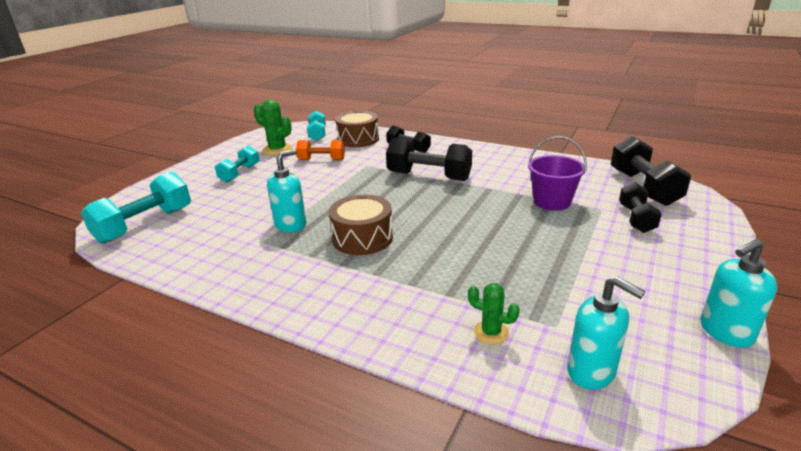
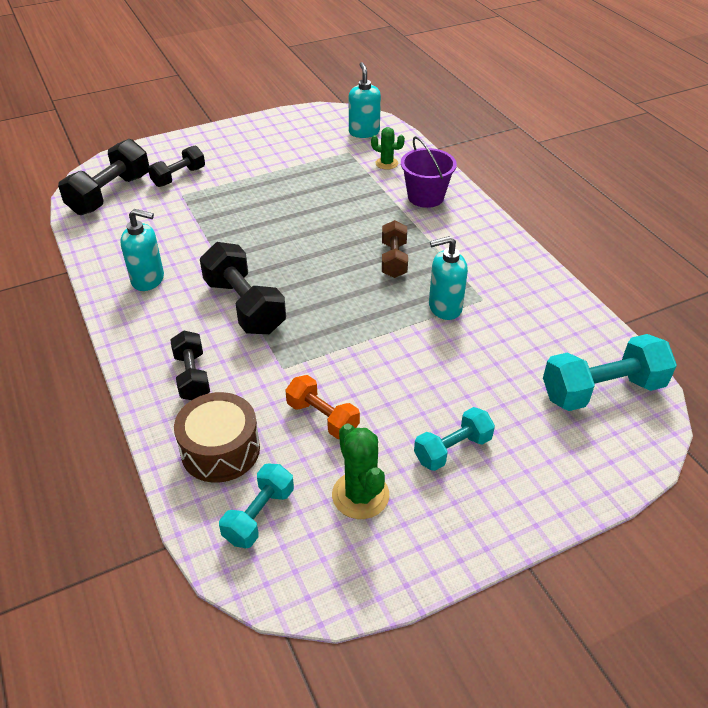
camera: 145 degrees left, 15 degrees up
brown drum [329,195,393,255] -> brown dumbbell [382,220,408,278]
green cactus [468,283,520,345] -> green cactus turned 45 degrees counterclockwise [371,127,405,170]
purple bucket [528,137,587,211] -> purple bucket moved to [401,136,457,208]
turquoise soap dispenser [701,239,778,348] -> turquoise soap dispenser moved to [120,209,164,291]

